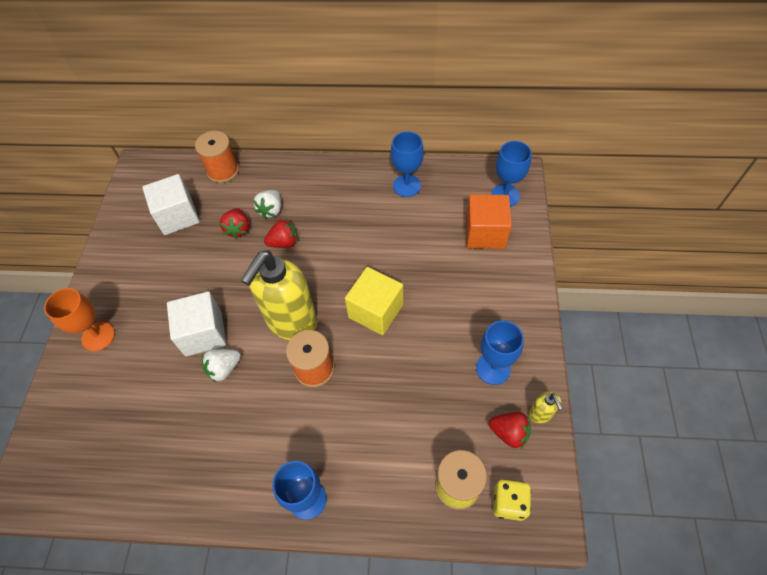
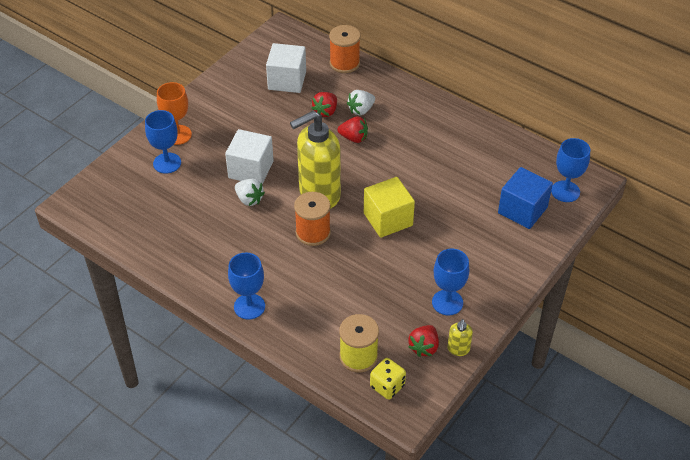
camera: 30 degrees right, 10 degrees down
white strawberry [202,349,241,382] -> white strawberry turned 135 degrees counterclockwise [235,179,265,206]
blue goblet [391,131,424,197] -> blue goblet moved to [145,110,181,174]
orange cube [466,194,512,249] -> blue cube [498,167,553,229]
red strawberry [489,412,531,449] -> red strawberry turned 60 degrees clockwise [408,325,439,357]

